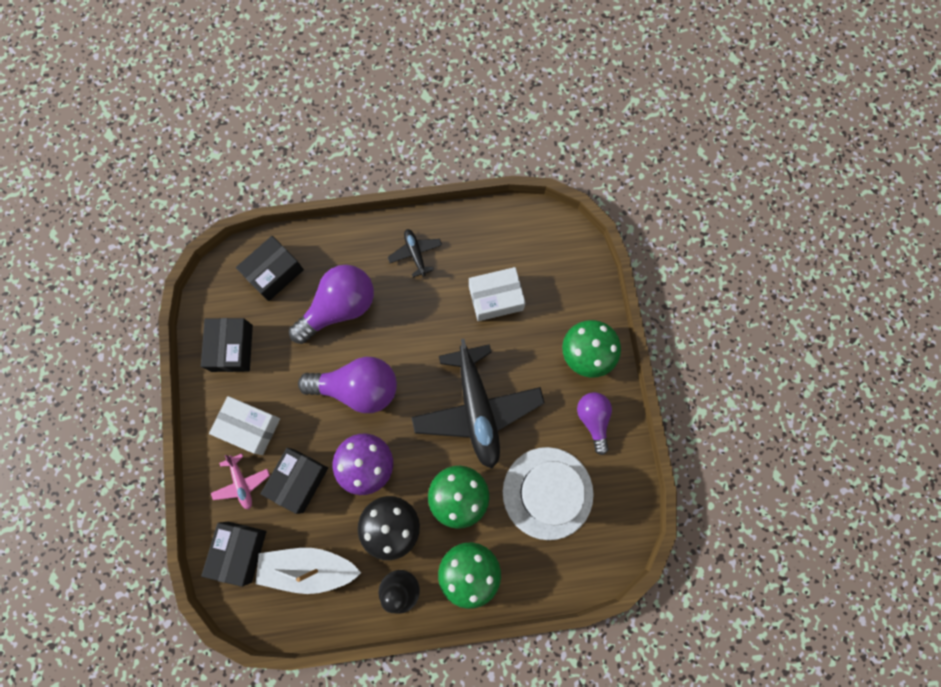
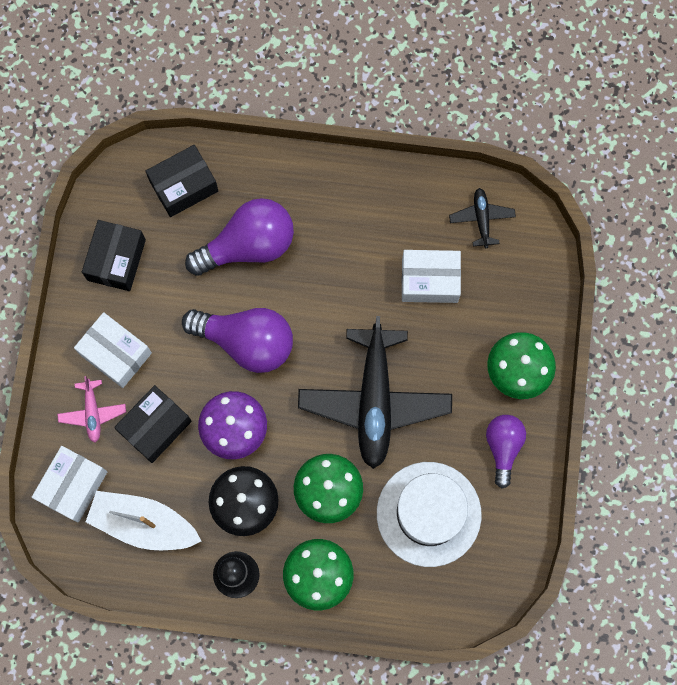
camera: 15 degrees right, 0 degrees up
black box [201,522,266,587] -> white box [32,446,107,523]
black plane [388,229,442,278] -> black plane moved to [449,188,516,248]

